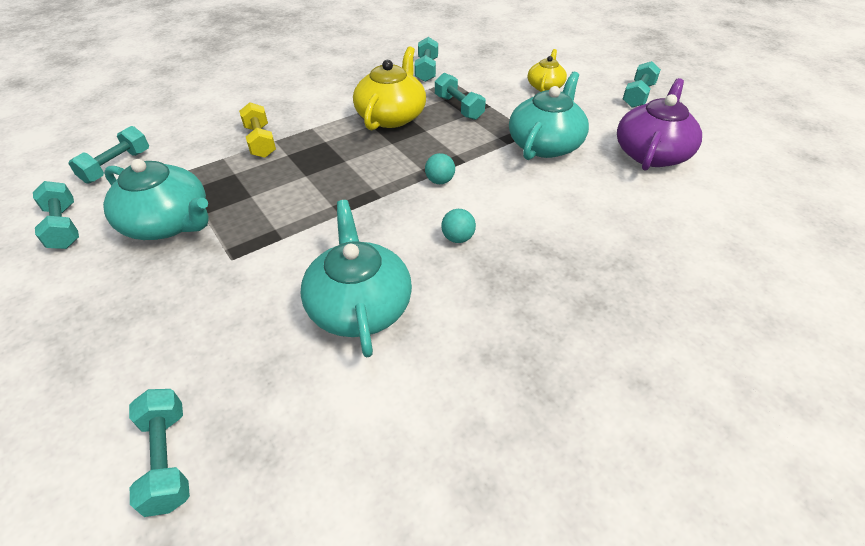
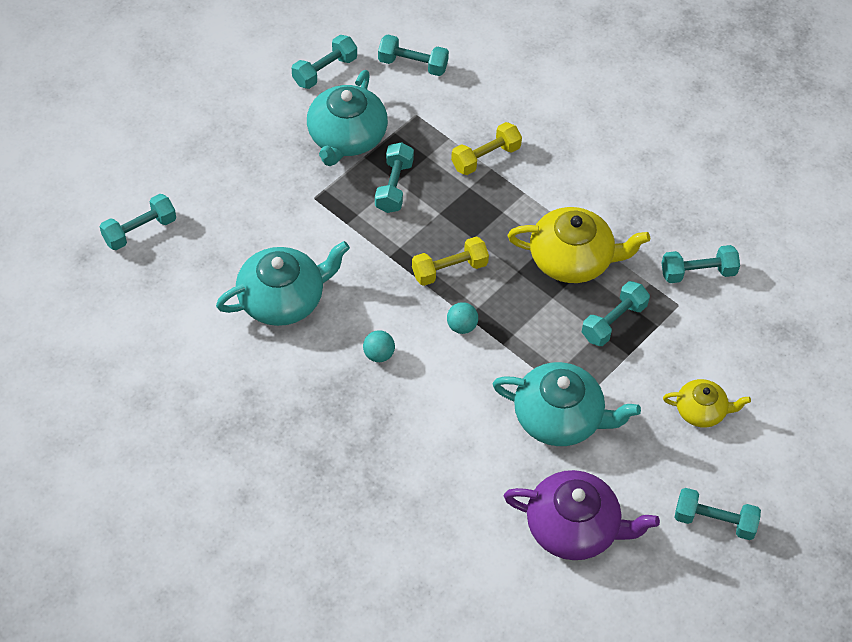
camera: 75 degrees right, 10 degrees up
none -> turquoise dumbbell [375,142,414,213]
none -> yellow dumbbell [412,236,489,286]

